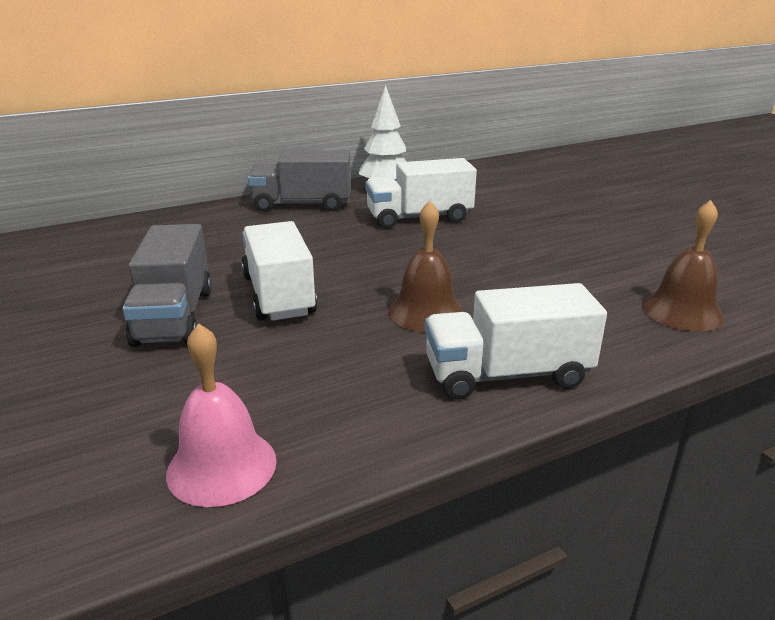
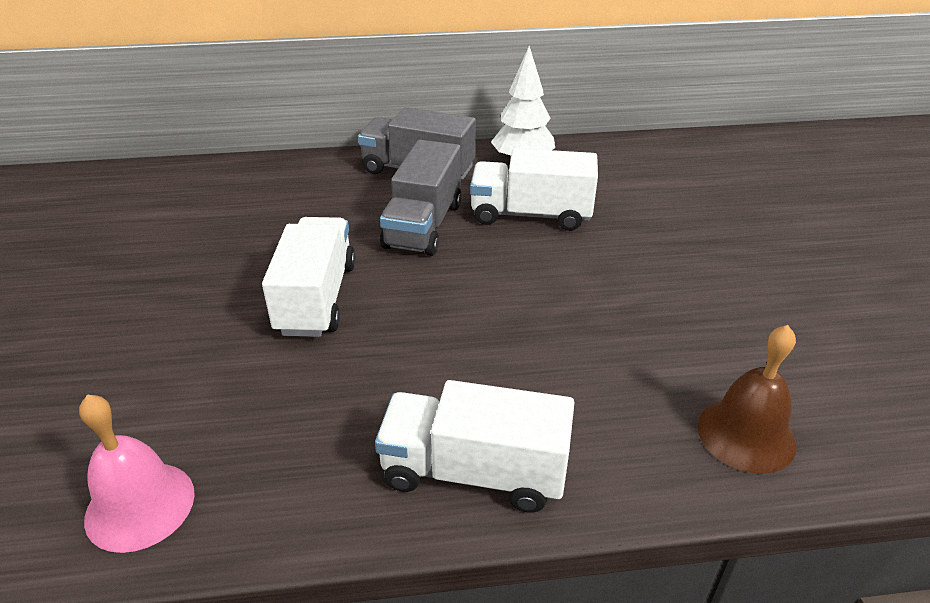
camera: 20 degrees right, 10 degrees up
grey truck [122,224,212,347] -> grey truck moved to [380,140,461,256]
brown bell [388,201,464,332] -> none

